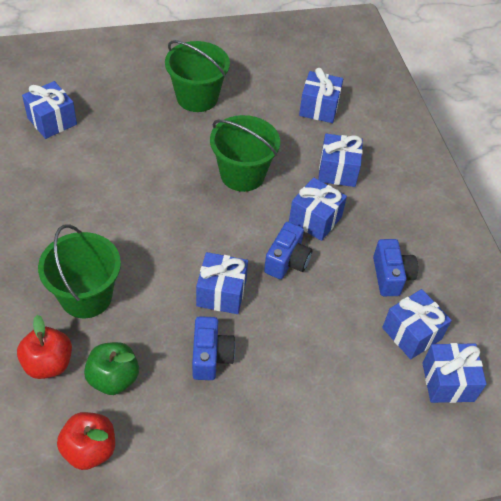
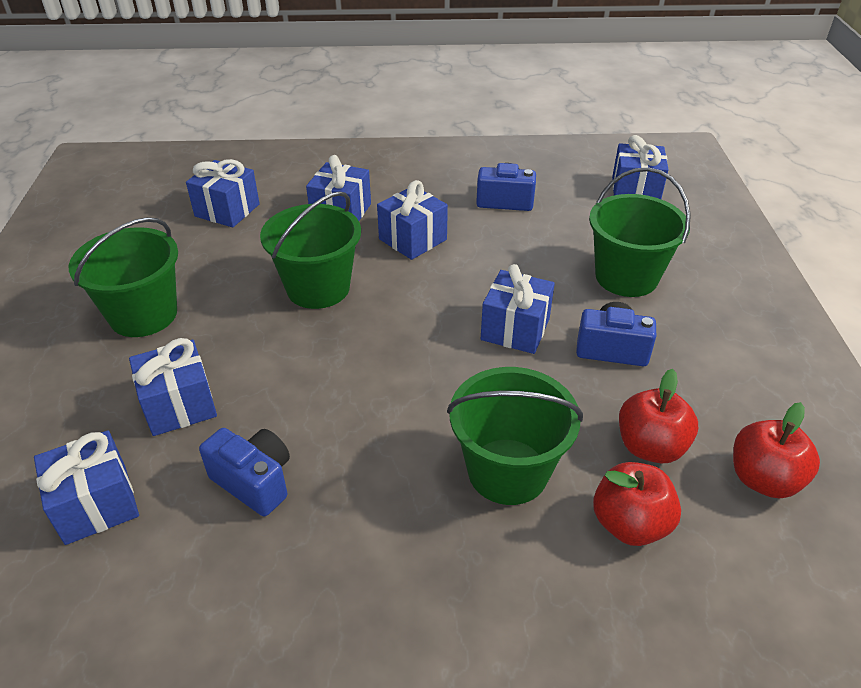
camera: 75 degrees left, 10 degrees down
green apple [84,342,139,395] -> red apple [619,369,698,463]
blue camera [264,222,312,279] -> blue camera moved to [199,428,290,516]
blue gift [382,289,452,359] -> blue gift moved to [129,338,217,436]
none -> green bucket [589,167,691,297]

